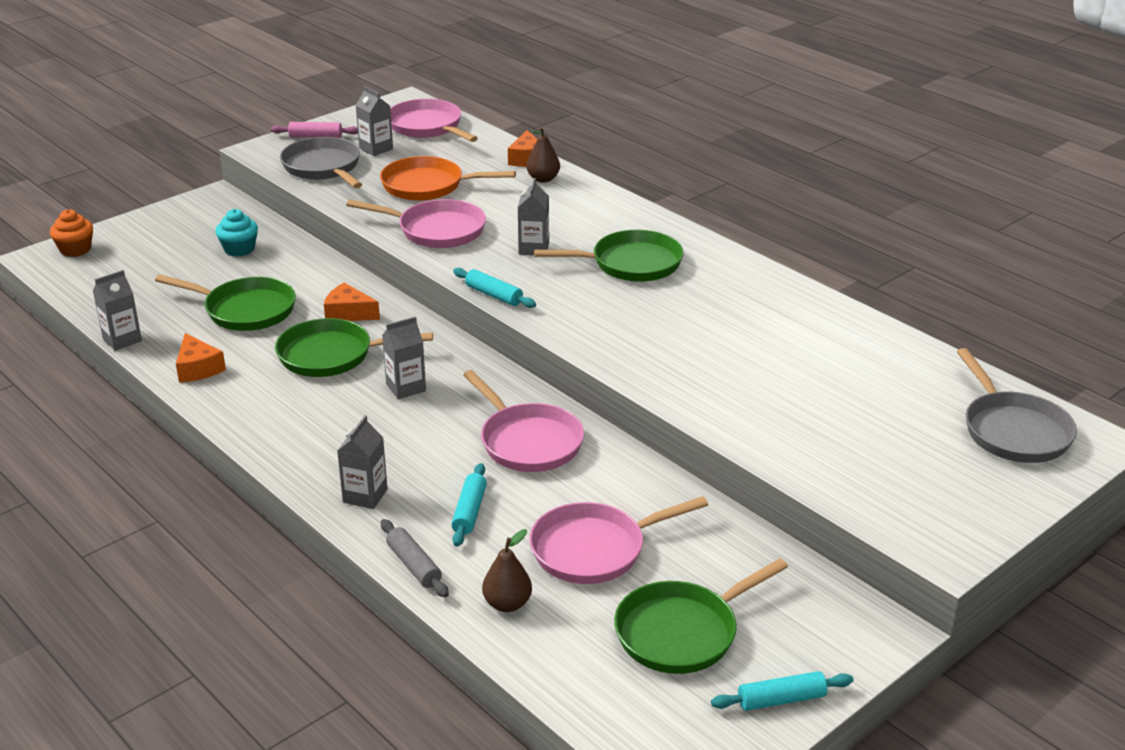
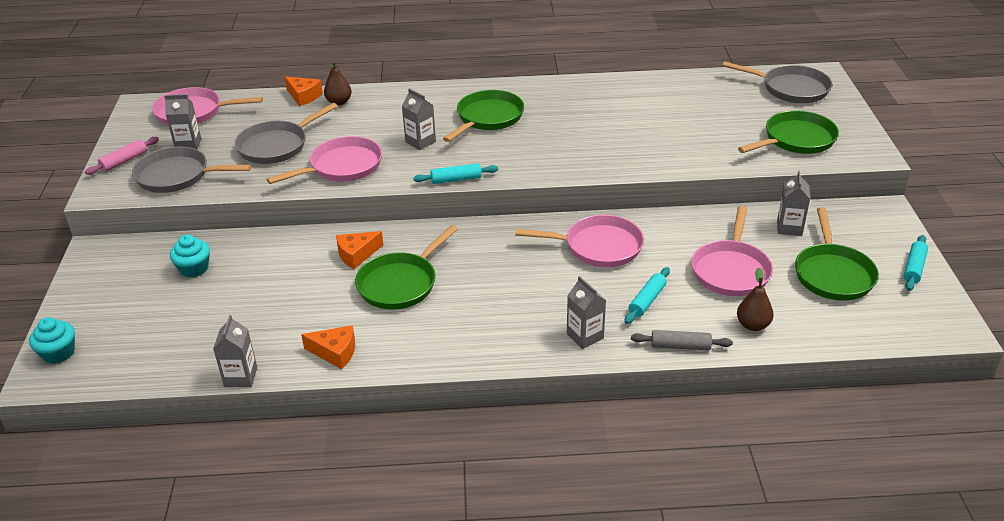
camera: 50 degrees left, 5 degrees up
orange cupcake [50,209,93,257] -> turquoise cupcake [29,317,75,364]
green pan [155,274,296,331] -> green pan moved to [738,111,839,154]
orange pan [380,156,516,201] -> grey pan [235,103,338,164]
grey carton [382,316,426,399] -> grey carton moved to [777,171,810,236]
turquoise rolling pin [451,463,487,547] -> turquoise rolling pin turned 75 degrees clockwise [625,267,670,324]

